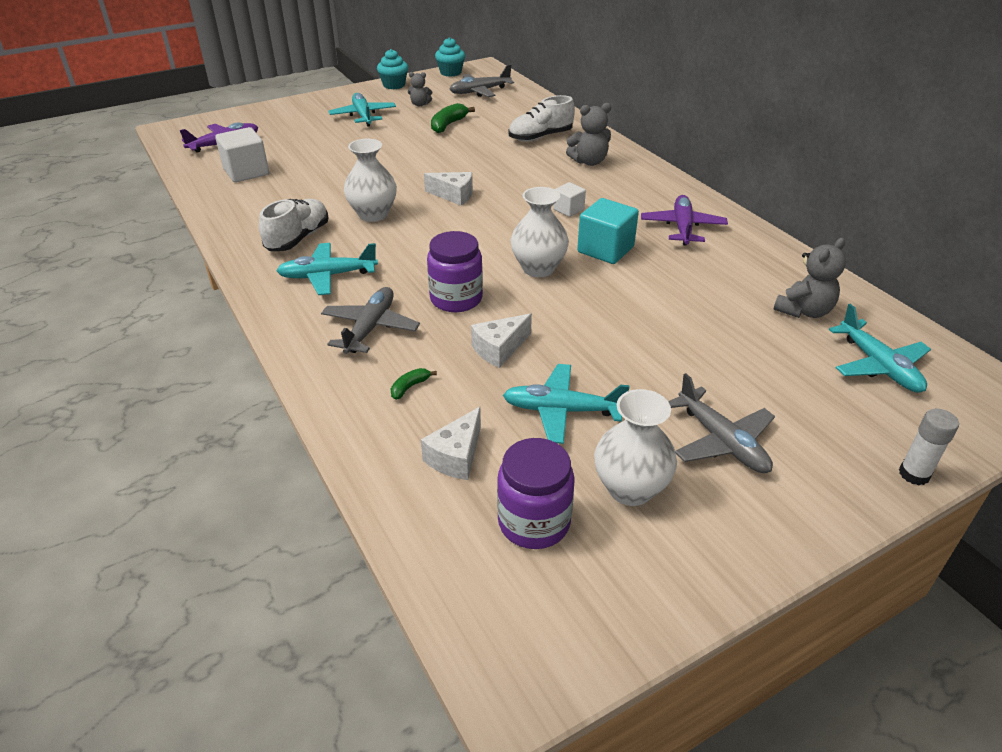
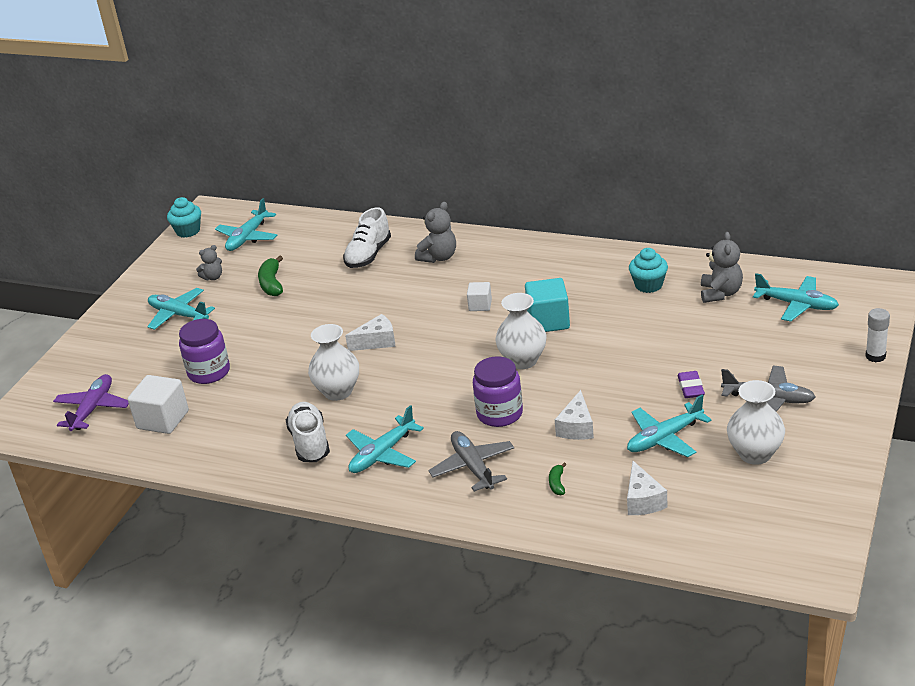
camera: 35 degrees left, 5 degrees down
turquoise cupcake [377,49,408,89] -> turquoise cupcake moved to [629,248,668,293]
grey plane [450,64,514,97] -> turquoise plane [215,198,277,251]
purple jar [497,438,575,549] -> purple jar moved to [179,319,230,384]
purple plane [641,195,728,245] -> none
none -> purple eraser [677,371,705,398]

